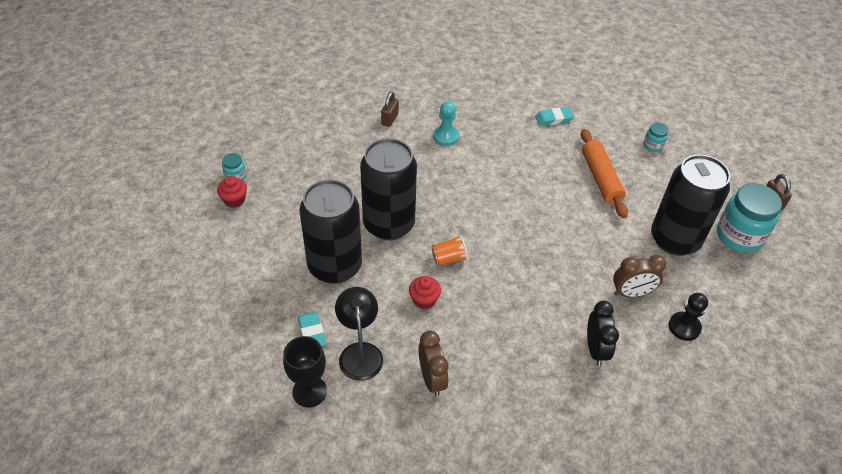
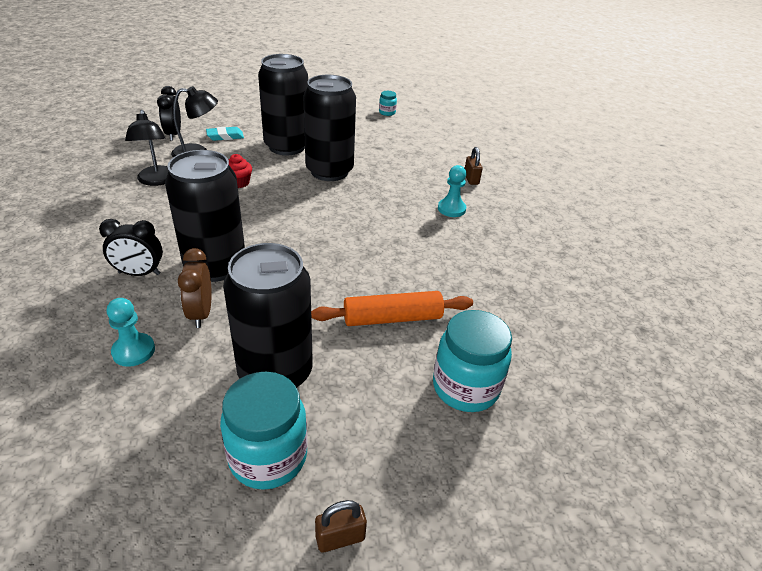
camera: 90 degrees right, 10 degrees down
red cupcake [217,176,247,208] -> none
black goblet [283,336,327,408] -> black clock [157,86,181,141]
brown padlock [381,92,399,127] -> brown padlock turned 60 degrees clockwise [465,147,483,185]
brown clock [418,330,449,396] -> black lamp [125,110,169,186]
orange cup [432,235,468,265] -> none
turquoise eraser [535,107,574,126] -> none
turquoise jar [644,123,668,152] -> turquoise jar [433,310,512,412], size x2.15
black pawn [669,293,708,341] -> turquoise pawn [107,298,155,367]
none -> black can [165,150,245,282]

